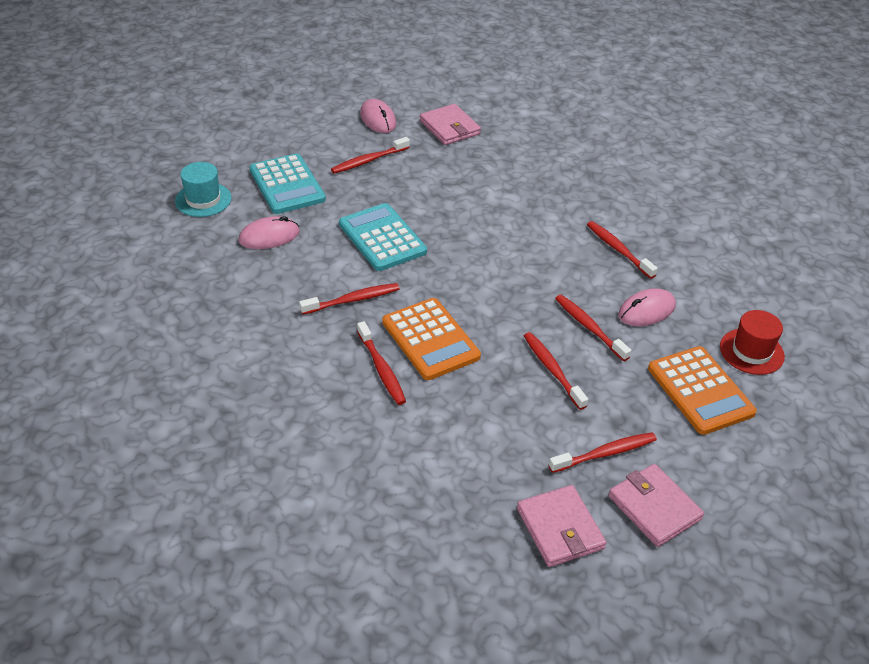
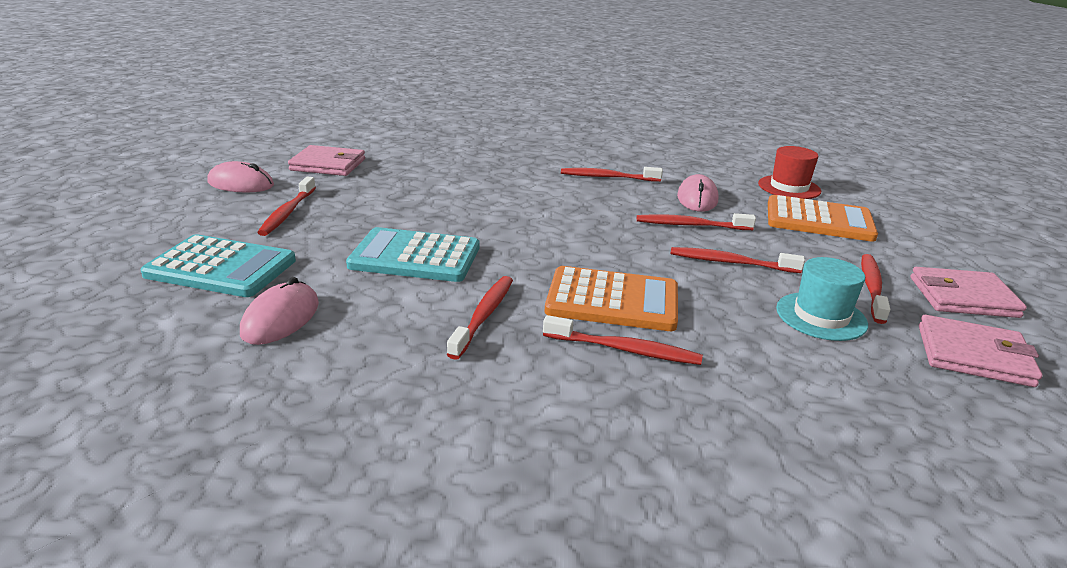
camera: 50 degrees left, 15 degrees down
turquoise hat [175,162,232,217] -> turquoise hat moved to [776,257,868,341]

